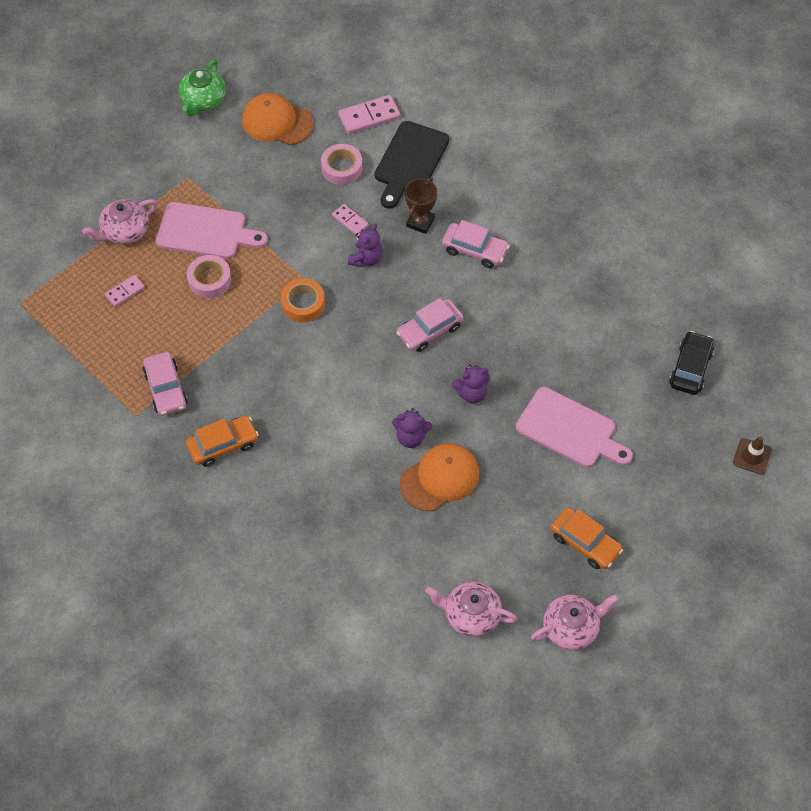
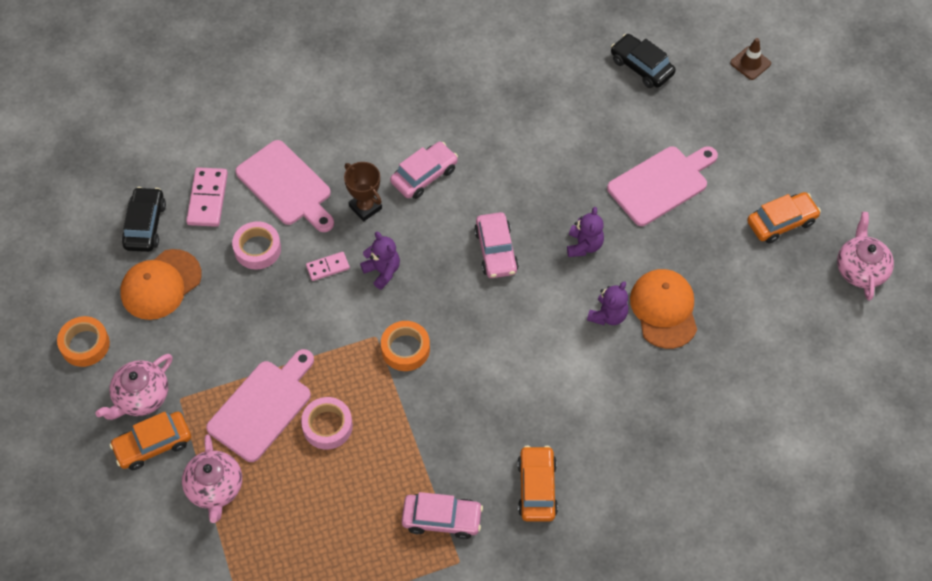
camera: 65 degrees left, 0 degrees up
pink domino [105,275,145,307] -> none
green teapot [179,59,226,117] -> orange tape [57,316,110,367]
black cutting board [375,121,449,209] -> pink cutting board [235,140,334,232]
pink teapot [425,582,517,637] -> pink teapot moved to [95,354,173,420]
none -> orange car [110,412,191,470]
none -> black car [122,187,166,252]

